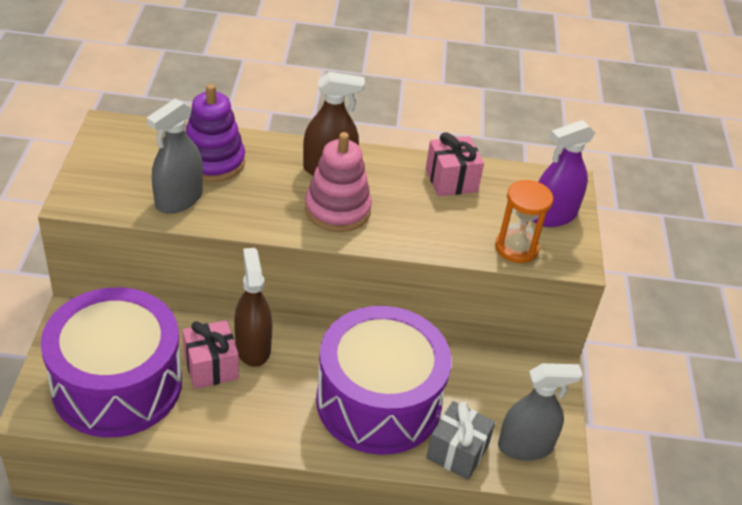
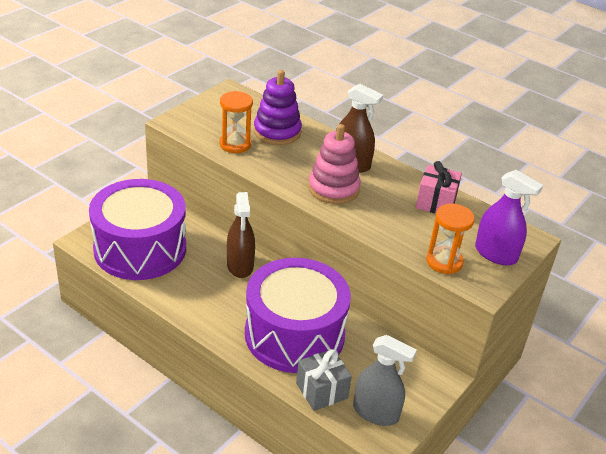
camera: 35 degrees right, 5 degrees down
grey spray bottle [147,99,203,214] -> orange hourglass [219,91,253,153]
pink gift [182,320,239,389] -> none
brown spray bottle [234,248,272,367] -> brown spray bottle turned 150 degrees clockwise [227,192,255,278]
purple spray bottle [532,120,595,227] -> purple spray bottle turned 150 degrees counterclockwise [475,170,543,265]

